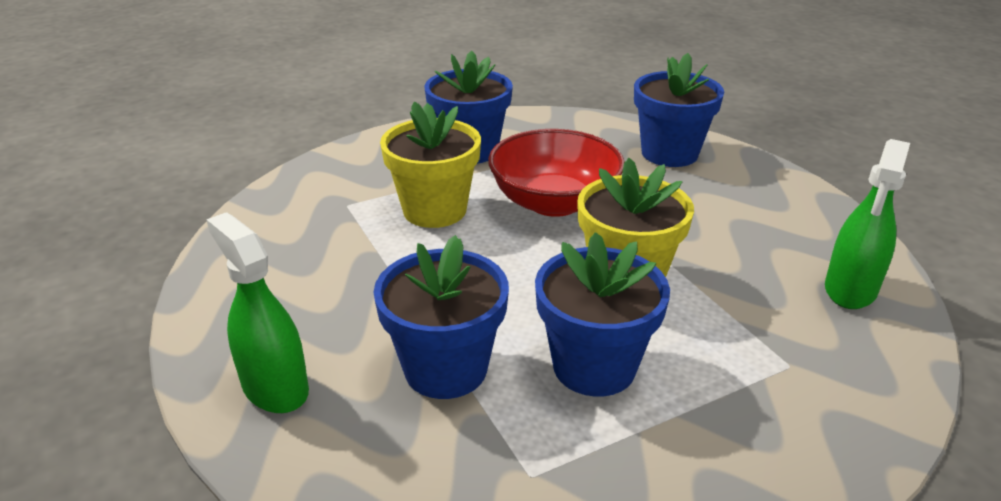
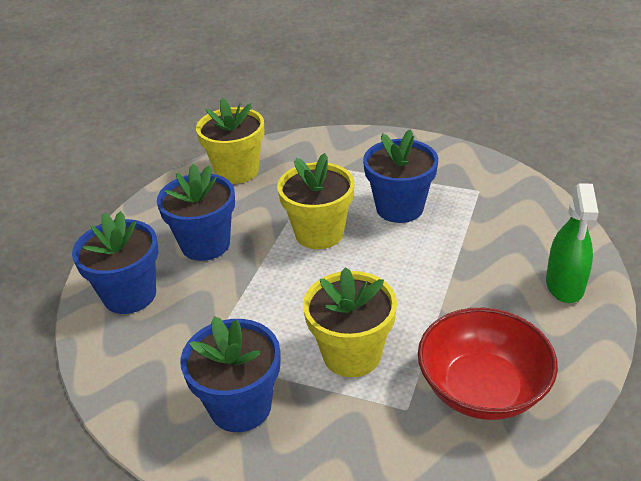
camera: 130 degrees left, 5 degrees up
blue flower pot [374,235,509,399] -> blue flower pot moved to [157,164,235,261]
red bowl [488,129,625,217] -> red bowl moved to [418,308,558,420]
green spray bottle [825,139,910,309] -> yellow flower pot [196,98,264,184]

